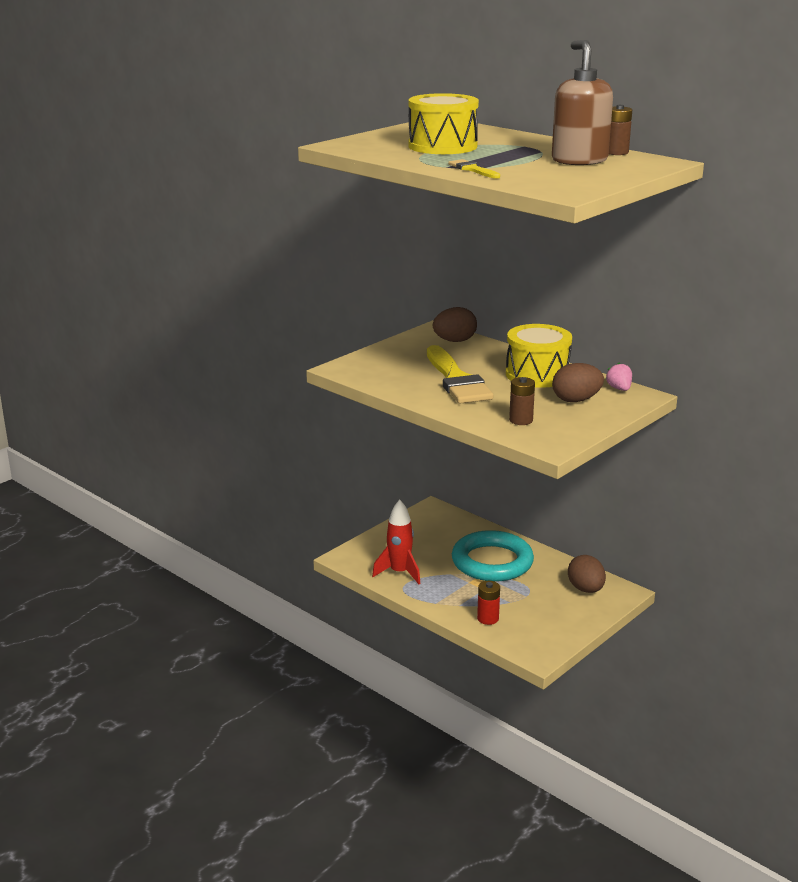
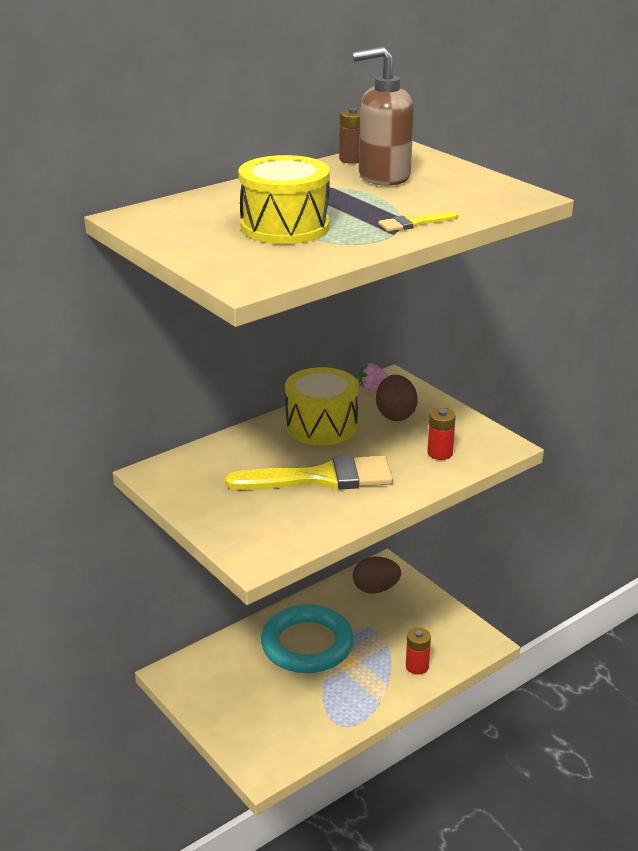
camera: 80 degrees left, 5 degrees up
red rocket [372,500,421,584] -> none
brown egg [433,307,477,342] -> none
brown battery [509,377,535,425] -> red battery [427,408,456,460]

